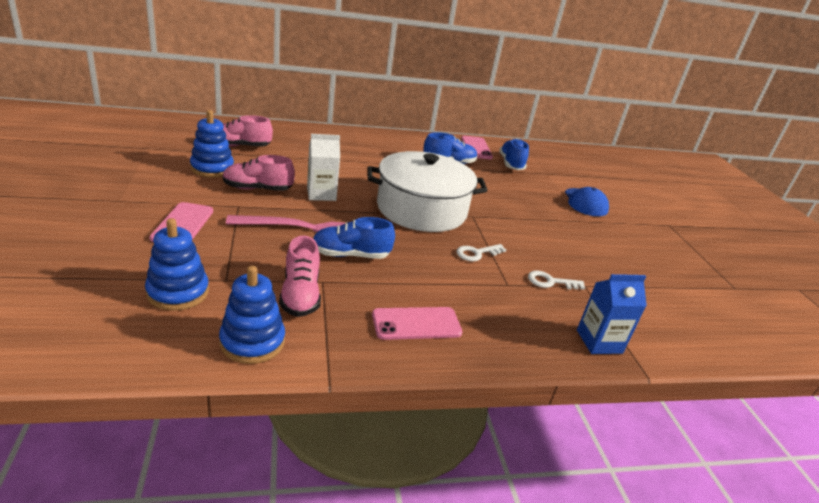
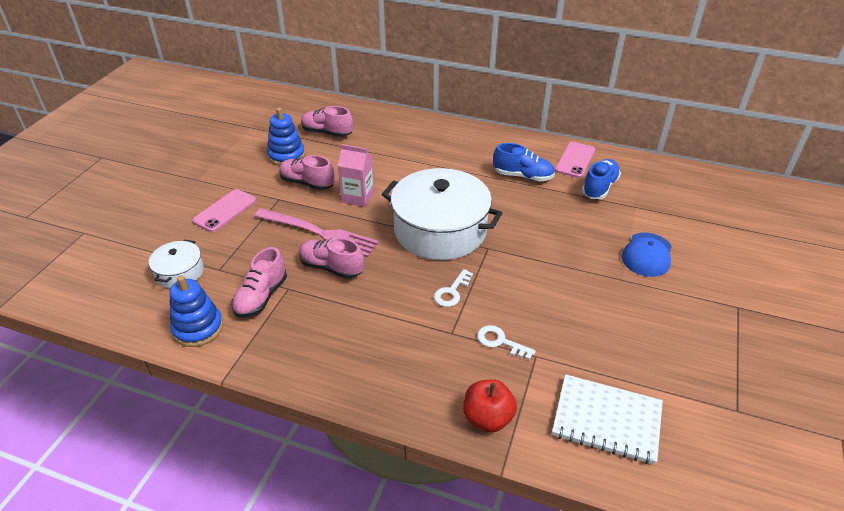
camera: 35 degrees right, 10 degrees up
blue stacking toy [145,218,209,311] -> white pot [149,240,204,288]
white carton [307,134,340,201] -> pink carton [338,144,374,207]
blue shoe [313,217,395,259] -> pink shoe [299,238,364,279]
pink phone [372,307,462,340] -> none
white key [457,244,506,261] -> white key turned 60 degrees counterclockwise [434,269,473,307]
blue carton [577,274,647,354] -> red apple [463,379,517,432]
none -> white notebook [552,374,663,465]

